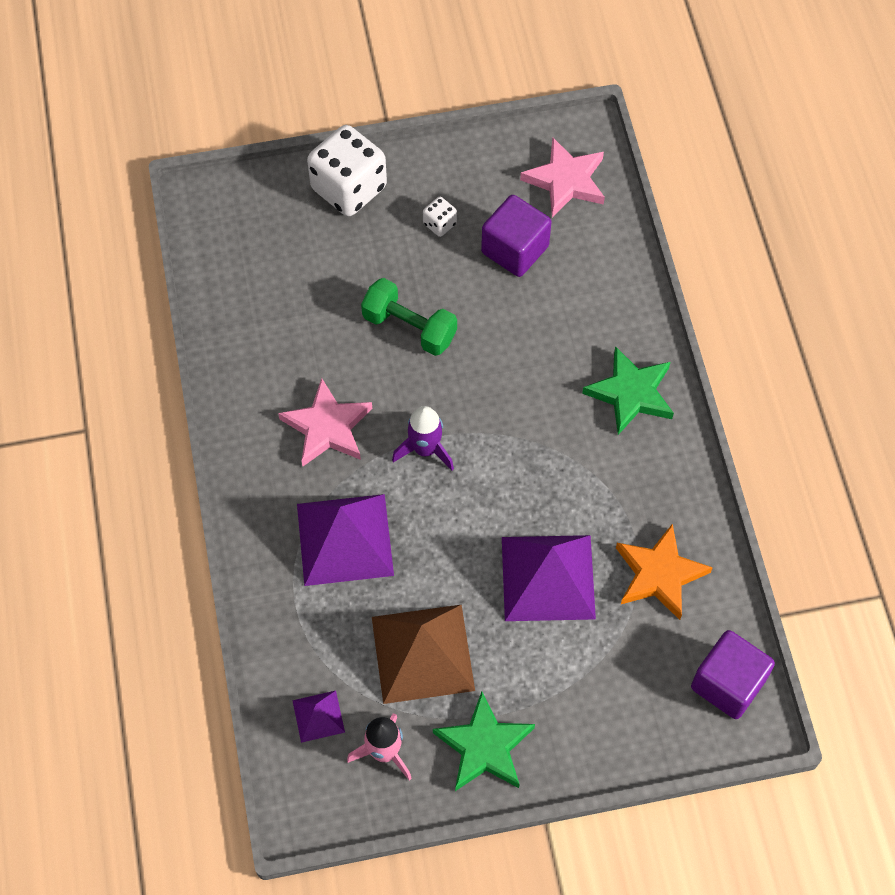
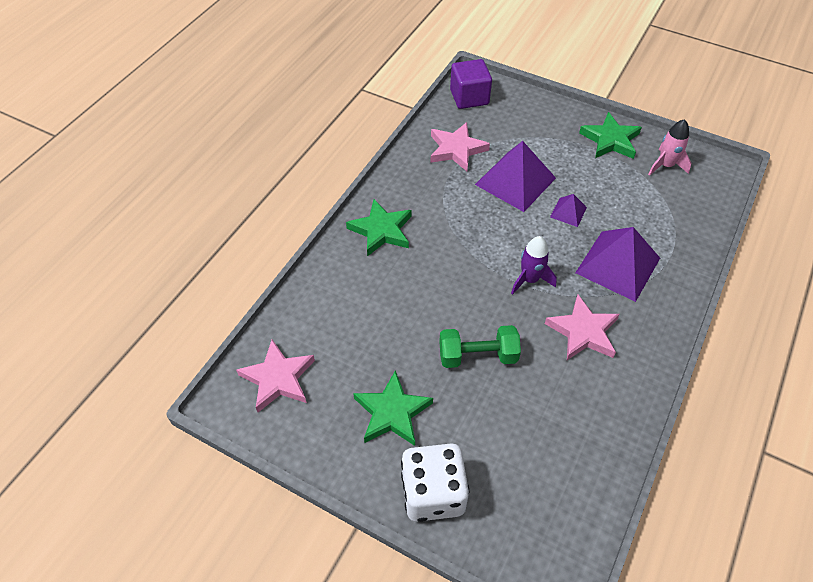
camera: 140 degrees left, 10 degrees down
purple pyramid [292,691,345,743] -> purple pyramid moved to [550,194,587,227]
green dumbbell [361,278,457,356] -> green dumbbell turned 75 degrees counterclockwise [439,325,521,368]
brown pyramid [372,605,475,704] -> none
white dice [423,197,457,237] -> green star [353,370,433,446]
purple cube [481,195,551,277] -> none
orange star [616,523,713,620] -> pink star [430,122,490,171]

